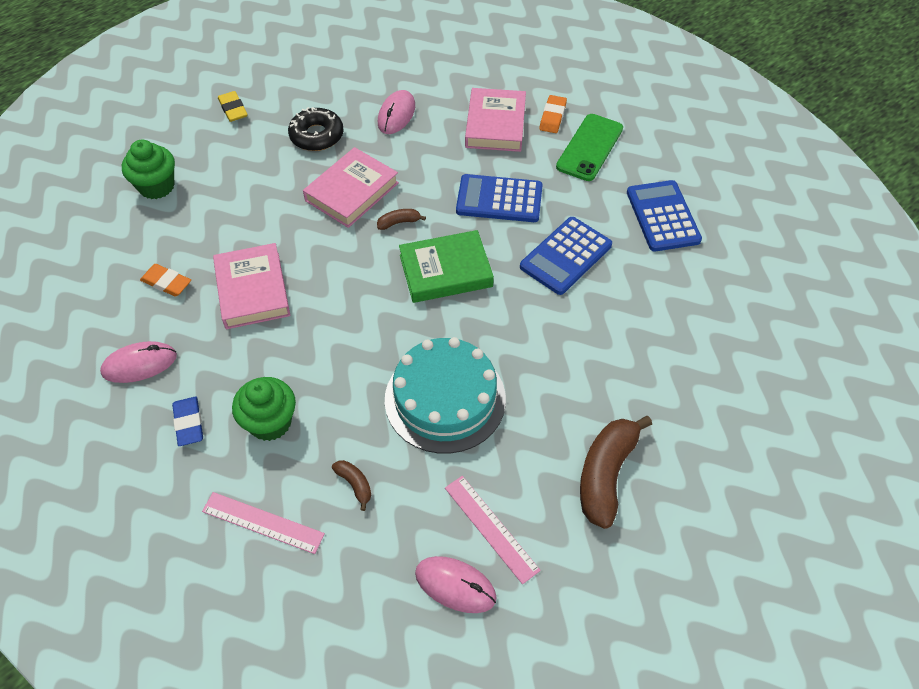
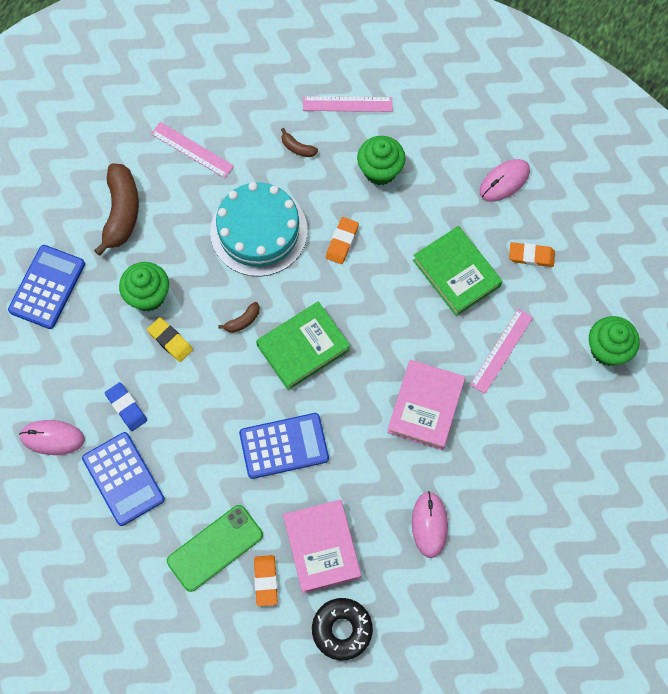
camera: 160 degrees right, 15 degrees up
blue eraser [172,397,203,446] -> blue eraser moved to [105,382,147,431]
pink book [213,243,290,329] -> green book [413,226,503,316]
yellow eraser [218,91,248,122] -> yellow eraser moved to [147,317,193,362]
black donut [288,107,344,151] -> black donut moved to [312,598,373,660]
brown banana [377,209,426,230] -> brown banana moved to [218,302,260,333]
pink mouse [415,556,497,613] -> pink mouse moved to [19,420,85,455]
blue calculator [520,217,612,295] -> blue calculator moved to [8,245,85,329]
green phone [556,114,623,181] -> green phone turned 45 degrees clockwise [167,505,263,592]
none -> green cupcake [119,262,169,311]
none -> orange eraser [326,217,359,264]
none -> pink ruler [470,309,533,394]

